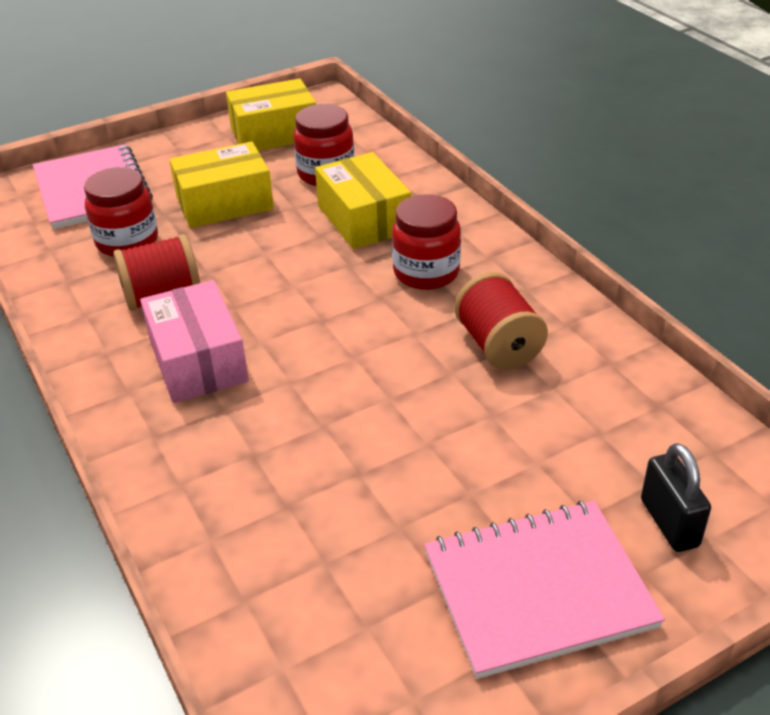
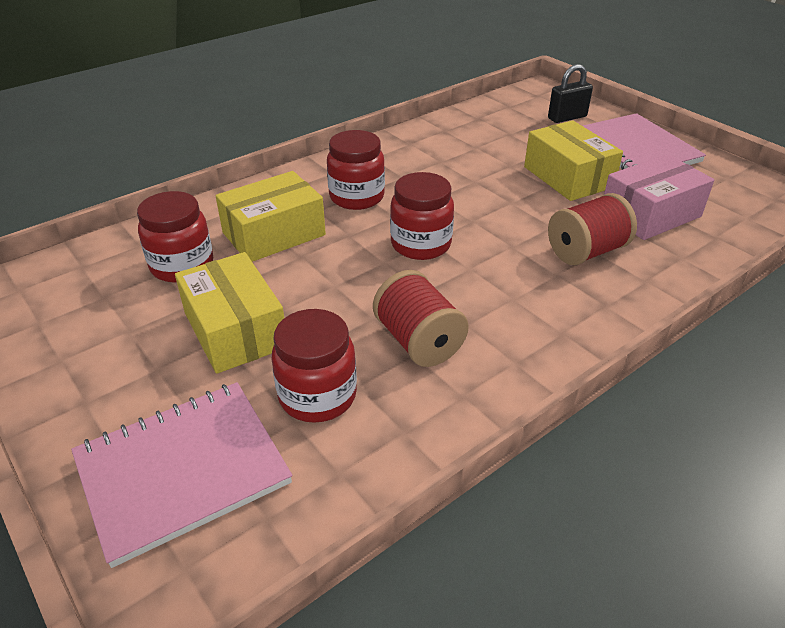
camera: 100 degrees left, 0 degrees up
pink box [140,280,249,403] -> pink box moved to [604,154,714,240]
yellow box [226,78,316,151] -> yellow box moved to [524,120,623,201]
red spool [454,272,548,370] -> red spool moved to [548,193,637,265]
none -> red jar [390,172,454,260]

